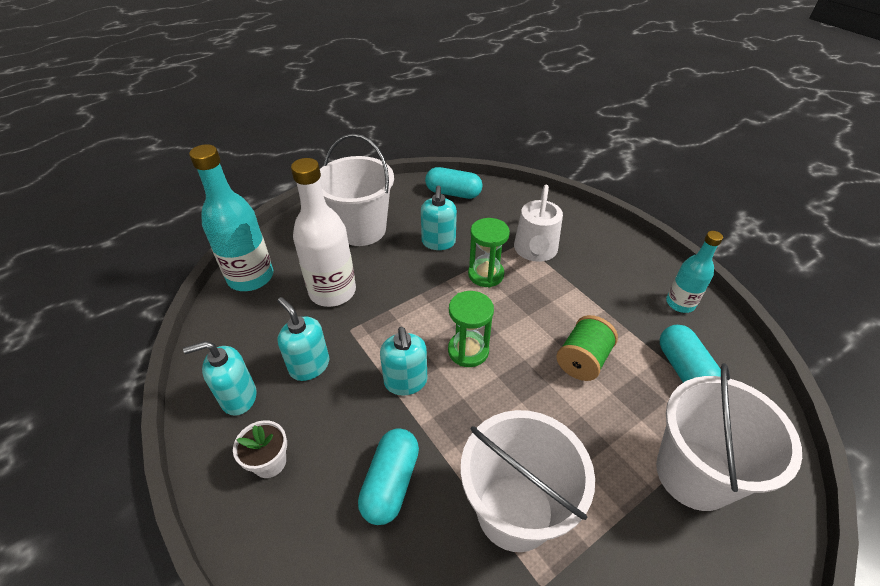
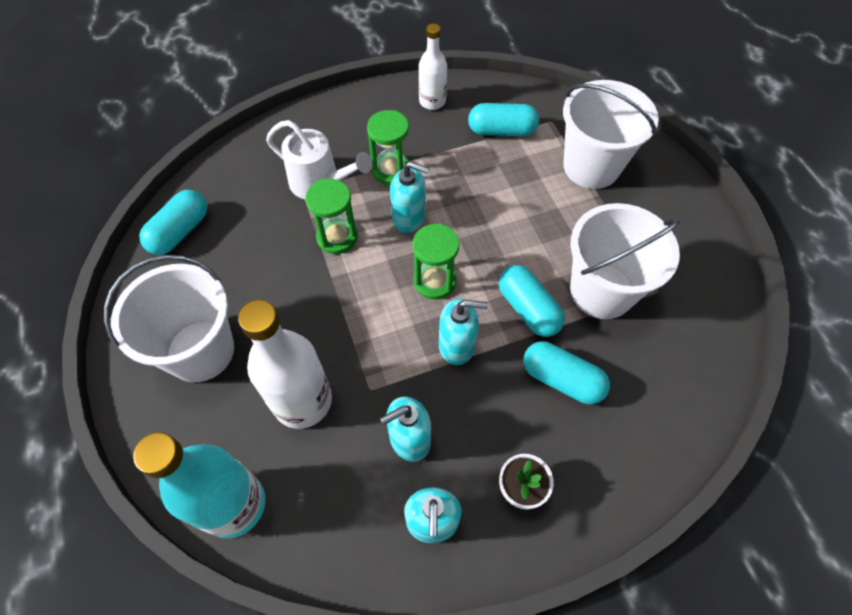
camera: 75 degrees left, 15 degrees up
turquoise soap dispenser [421,185,457,250] -> turquoise soap dispenser moved to [390,161,430,233]
green spool [556,315,618,381] -> none
turquoise bottle [666,231,723,313] -> white bottle [419,24,447,110]
none -> green hourglass [367,110,409,185]
none -> turquoise capsule [499,265,565,337]

